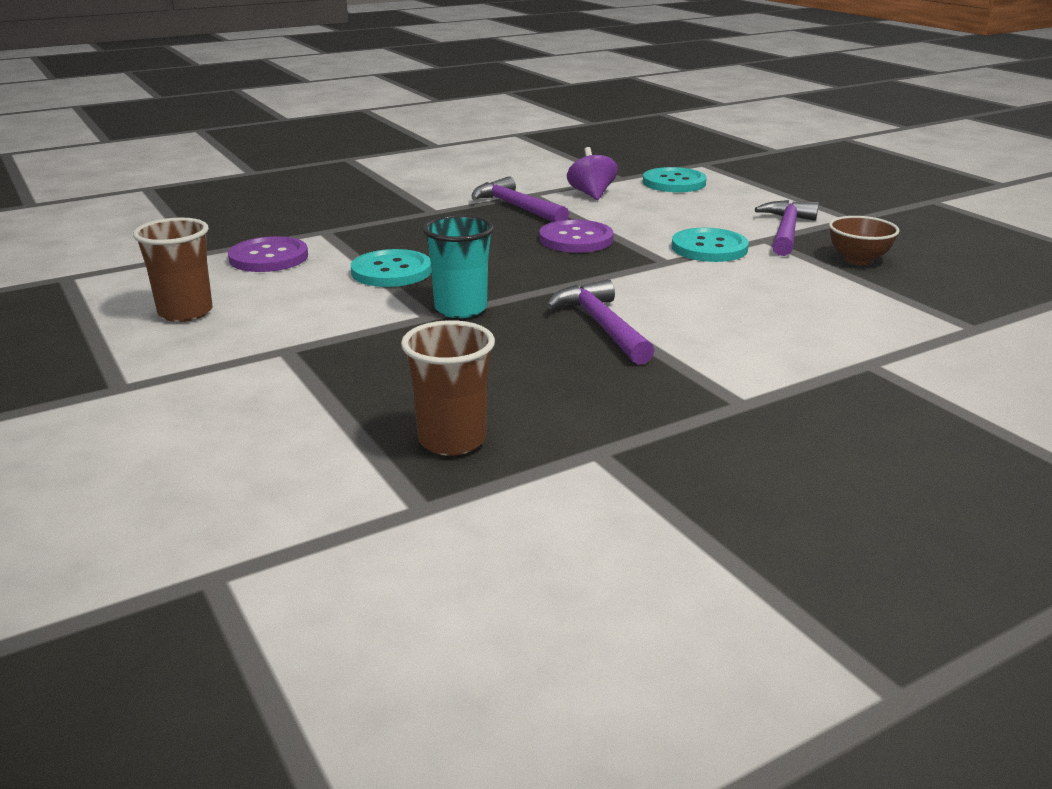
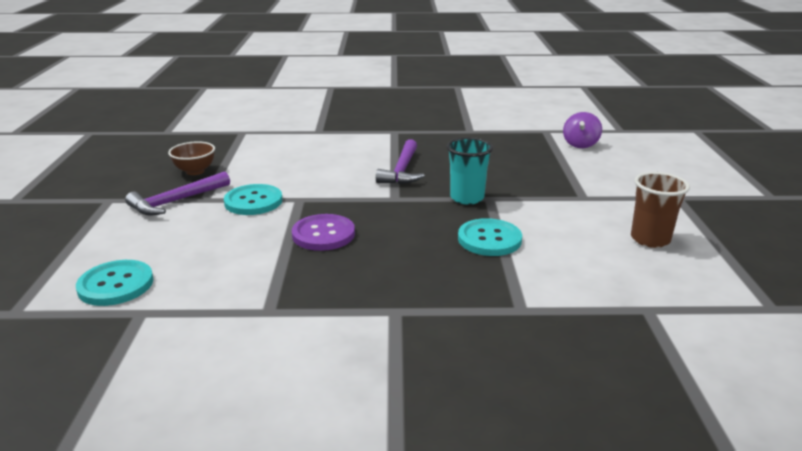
camera: 150 degrees left, 0 degrees up
purple button [228,236,308,272] -> none
brown cup [401,320,495,456] -> none
purple hammer [472,176,569,222] -> none
purple spinning top [567,147,618,200] -> purple spinning top moved to [563,112,602,148]

